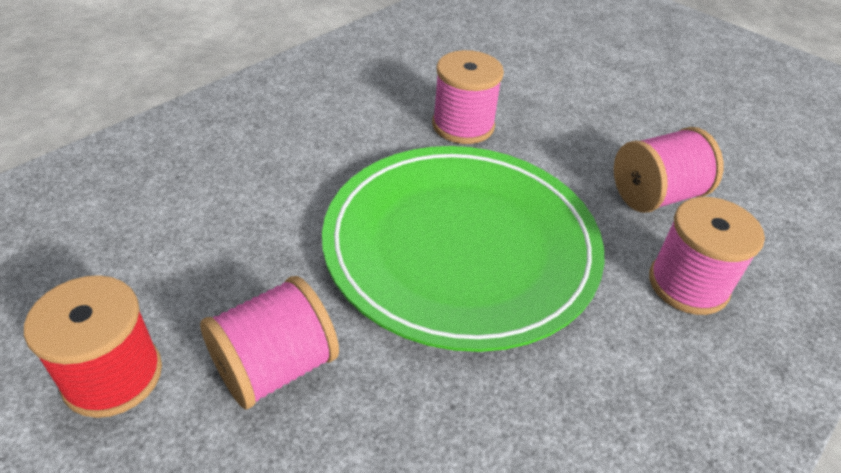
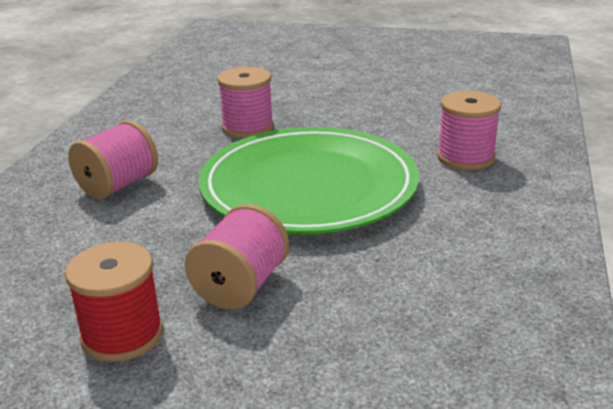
camera: 25 degrees left, 15 degrees down
pink spool [614,127,724,213] -> pink spool moved to [68,120,158,200]

